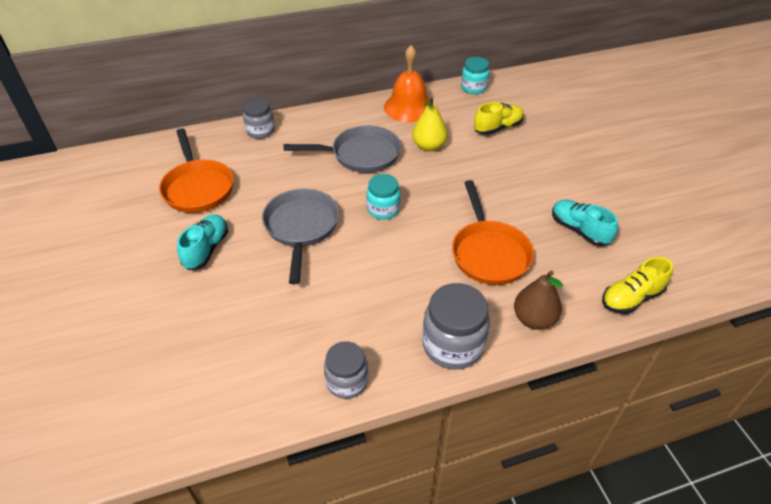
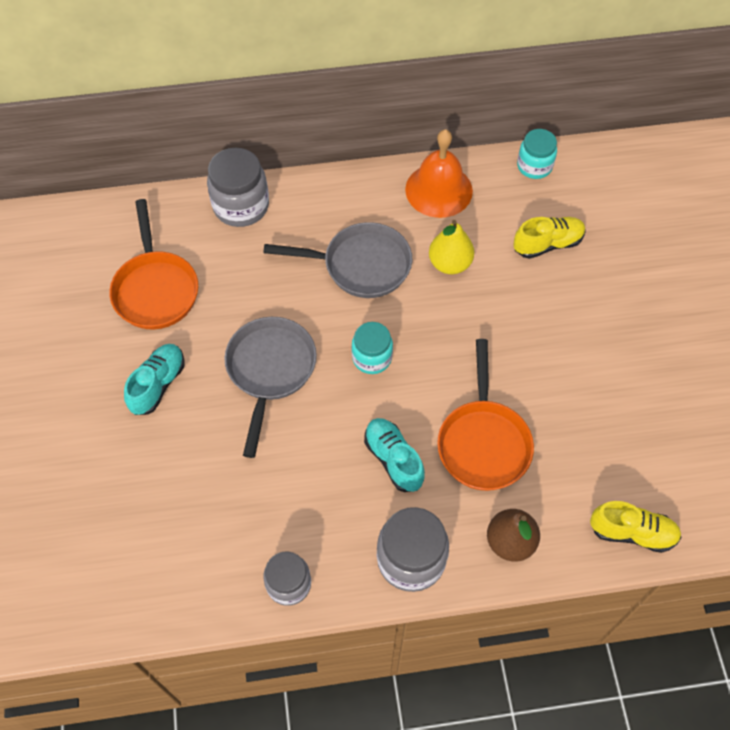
camera: 10 degrees right, 15 degrees up
grey jar [243,98,275,139] -> grey jar [207,148,269,227], size x1.54
turquoise shoe [552,199,618,246] -> turquoise shoe moved to [364,418,425,492]
yellow shoe [602,257,673,314] -> yellow shoe turned 150 degrees counterclockwise [590,501,681,553]

